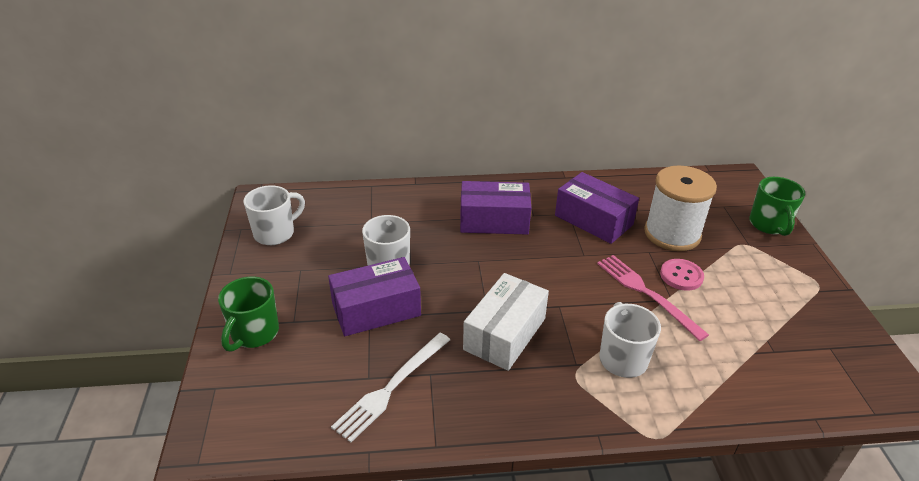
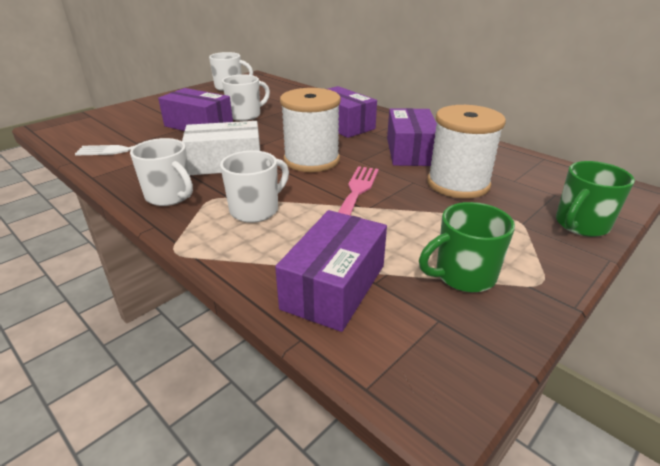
camera: 50 degrees right, 5 degrees down
green mug [218,277,279,352] -> green mug moved to [419,202,515,292]
pink button [660,259,704,291] -> none
none -> white mug [130,138,193,206]
none -> purple box [275,210,387,332]
none -> white spool [280,88,341,172]

